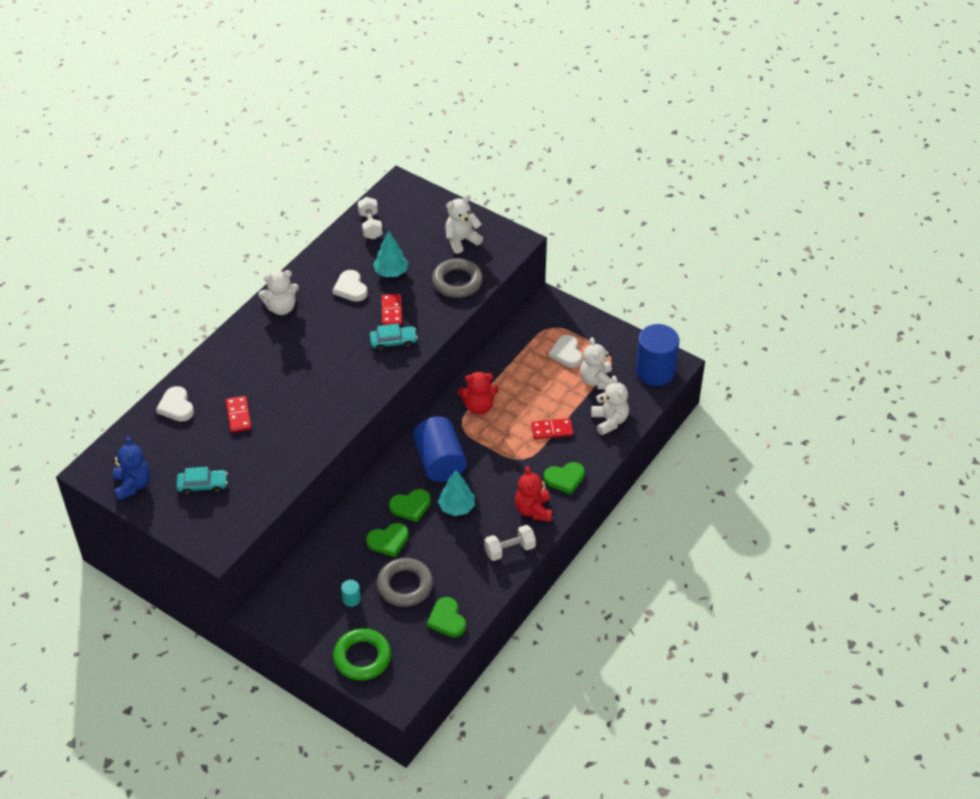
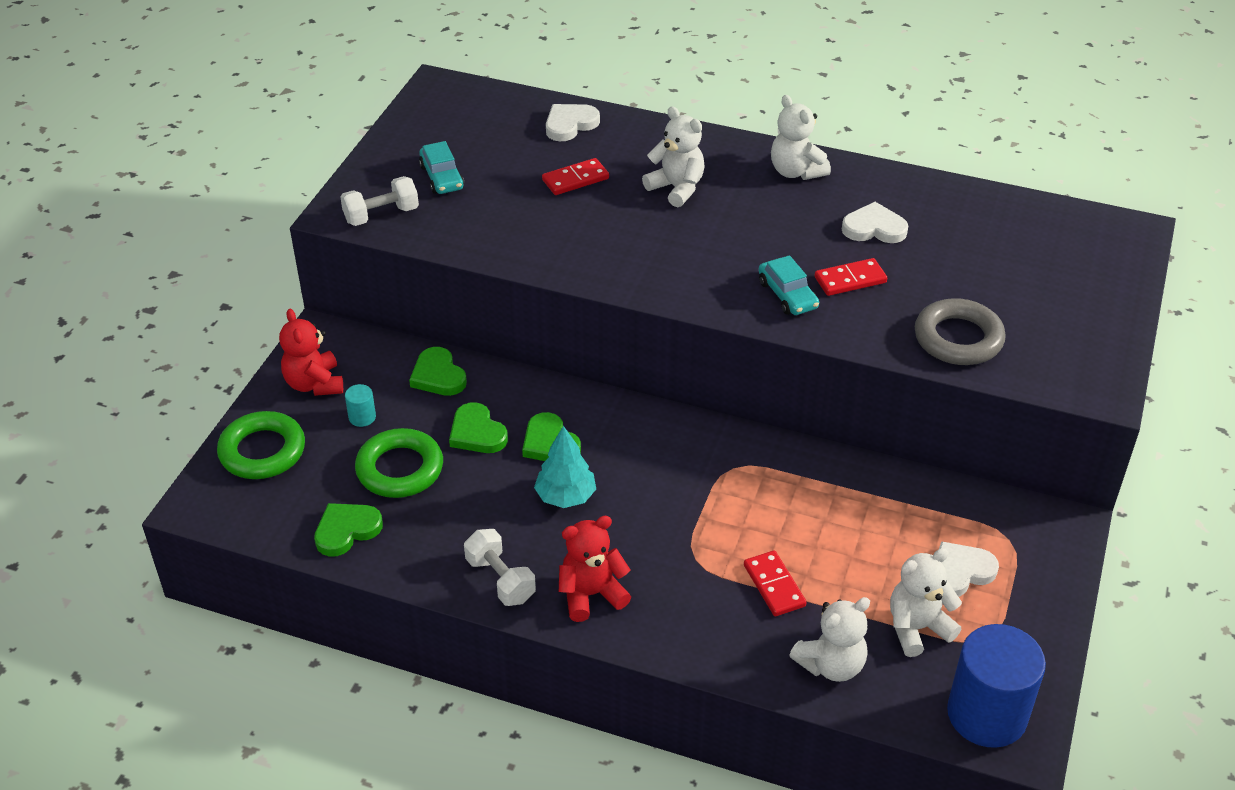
camera: 75 degrees right, 5 degrees down
blue teddy bear [112,437,151,500] -> none
white heart [333,270,368,302] -> white heart turned 45 degrees clockwise [842,202,908,243]
white dumbbell [358,197,383,239] -> white dumbbell moved to [340,176,419,226]
turquoise tree [373,231,408,277] -> none
grey ring [377,558,433,607] -> green ring [355,428,443,498]
blue cylinder [413,416,467,482] -> none
white teddy bear [445,195,483,254] -> white teddy bear moved to [642,106,705,207]
red teddy bear [458,371,499,415] -> red teddy bear moved to [279,309,343,396]
green heart [544,462,585,494] -> green heart moved to [409,347,467,396]

